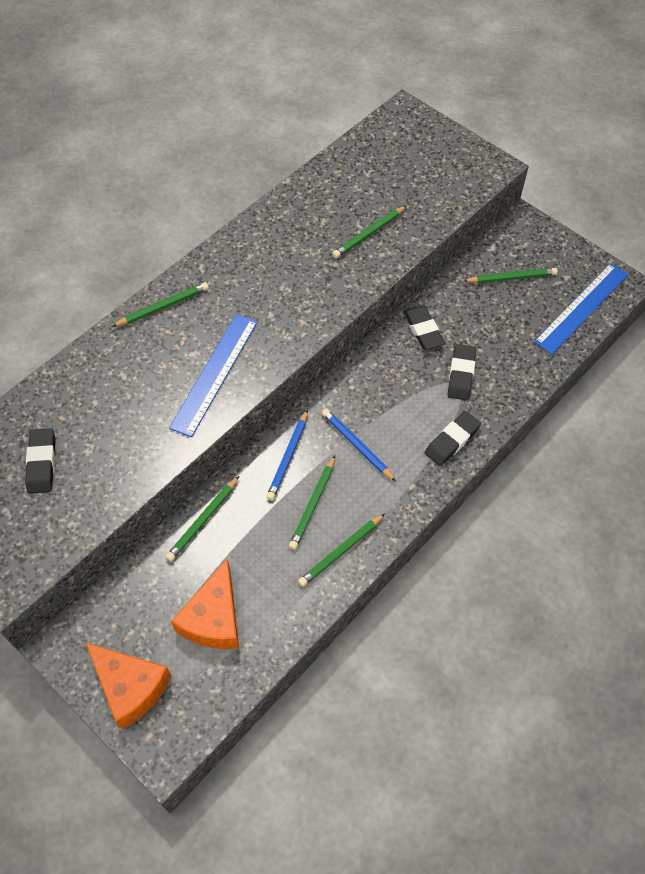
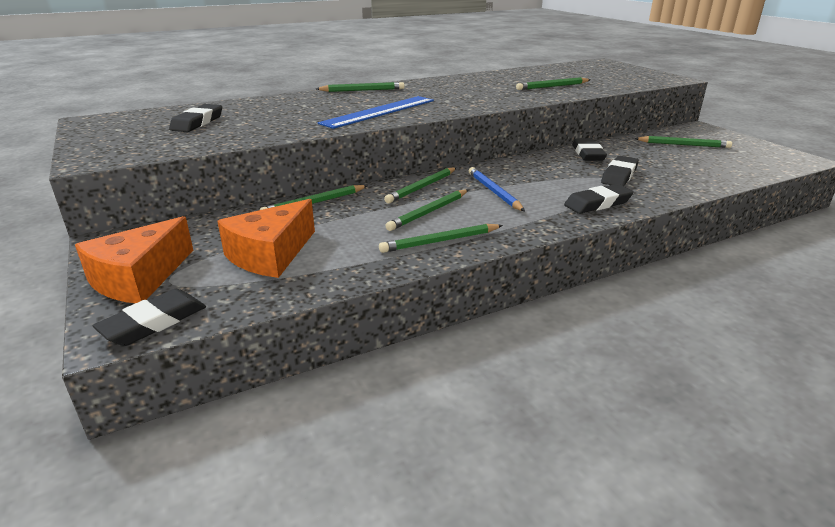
camera: 20 degrees right, 30 degrees down
orange cheese [85,642,171,729] -> orange cheese turned 60 degrees clockwise [75,216,193,303]
blue pencil [266,409,308,500] -> green pencil [384,167,456,203]
blue ruler [534,263,629,354] -> none
none -> black eraser [92,289,206,346]

